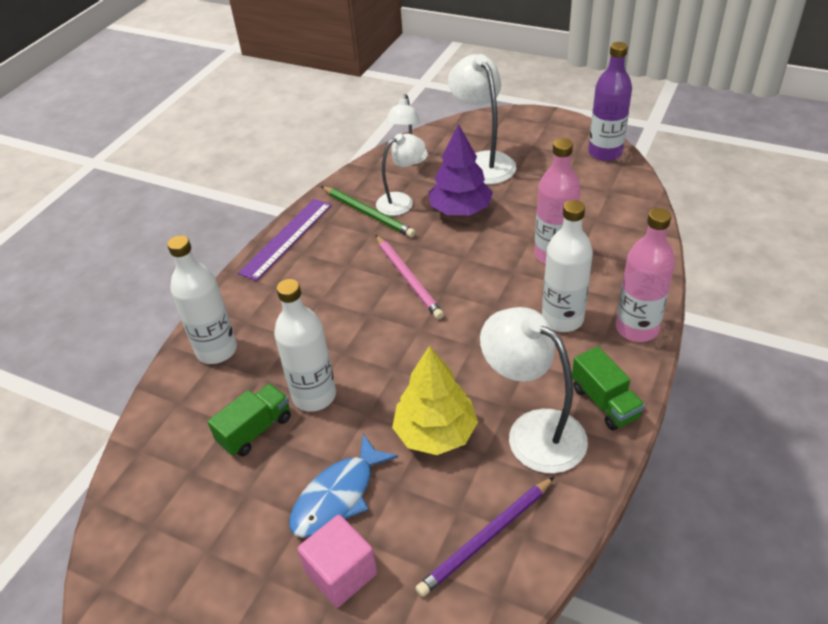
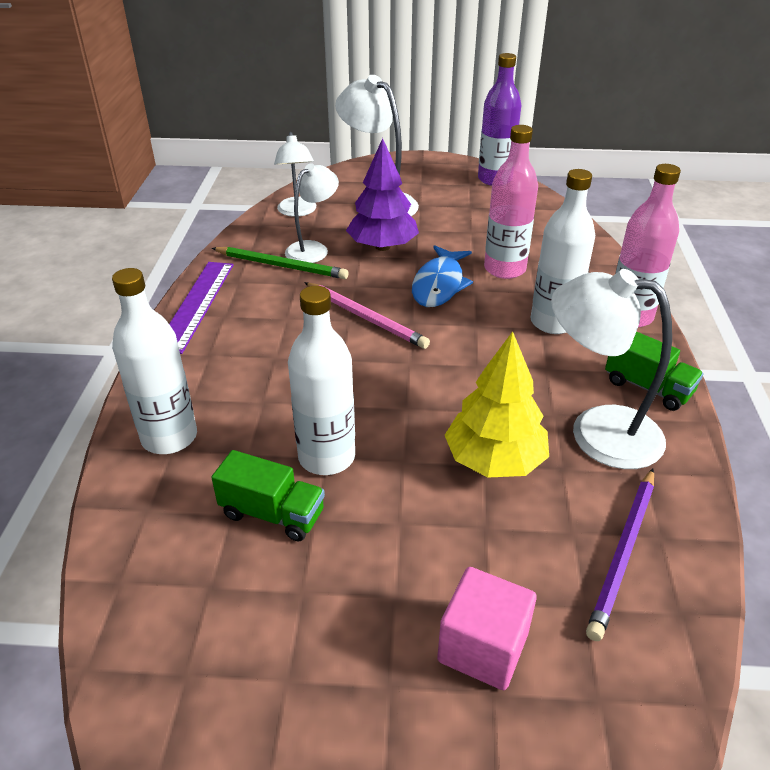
camera: 25 degrees left, 5 degrees down
green truck [207,384,291,456] -> green truck turned 90 degrees clockwise [211,450,325,541]
blue fish [289,434,398,538] -> blue fish moved to [412,245,473,307]

